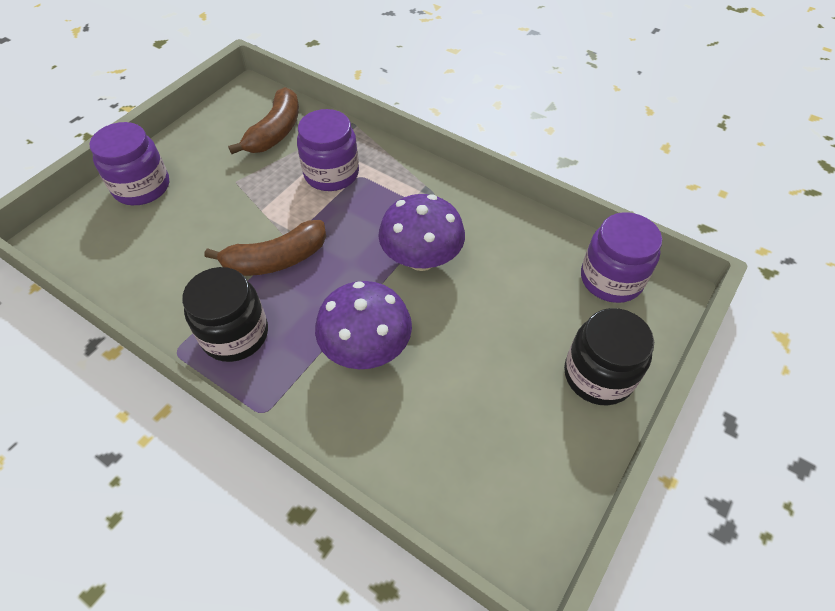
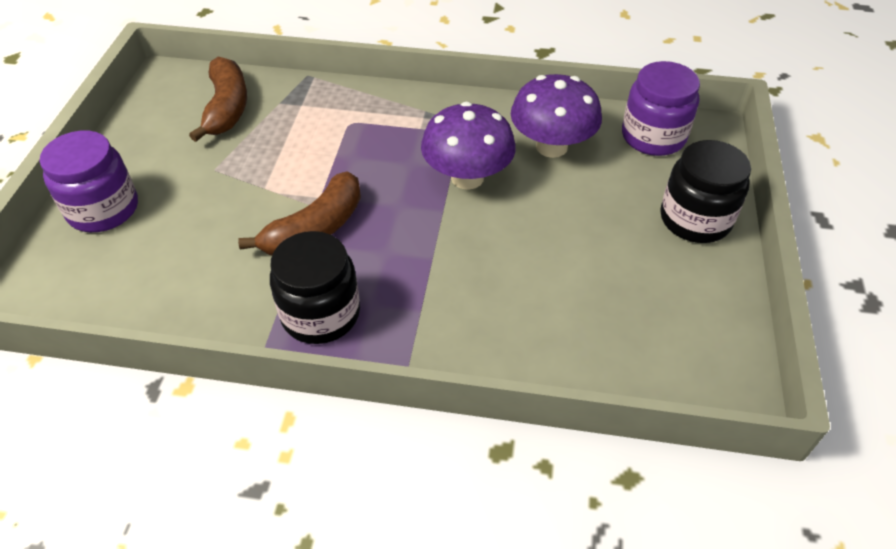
camera: 25 degrees left, 5 degrees down
purple jar [297,109,359,191] -> none
purple mushroom [315,281,412,369] -> purple mushroom moved to [511,74,602,158]

